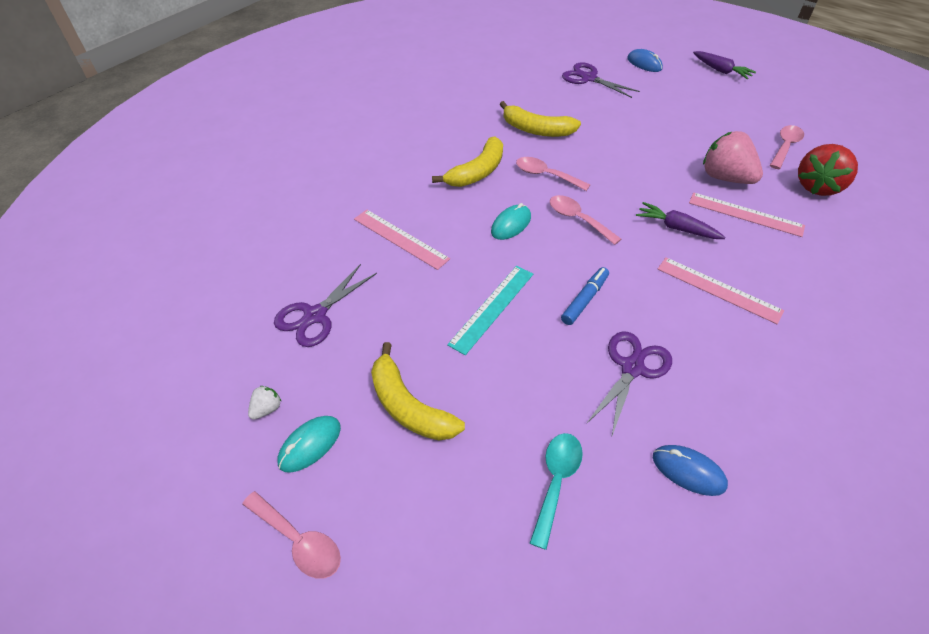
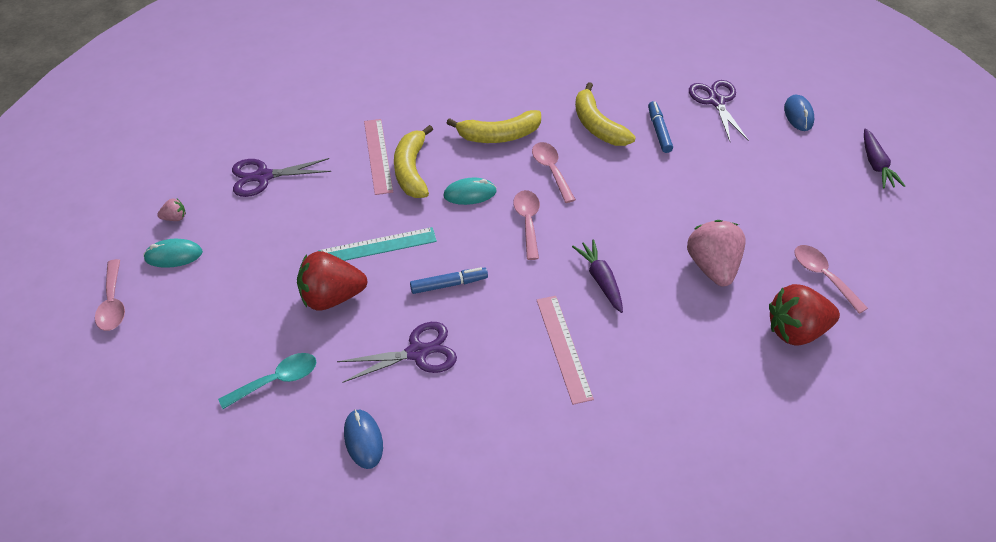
camera: 40 degrees right, 0 degrees up
white strawberry [248,386,282,420] -> pink strawberry [157,199,186,221]
yellow banana [371,342,465,440] -> yellow banana moved to [394,125,433,198]
pink ruler [689,192,805,237] -> none
pink spoon [770,125,804,169] -> pink spoon turned 105 degrees counterclockwise [794,245,868,314]
none -> red strawberry [297,251,367,311]
none -> blue marker [648,101,673,153]

